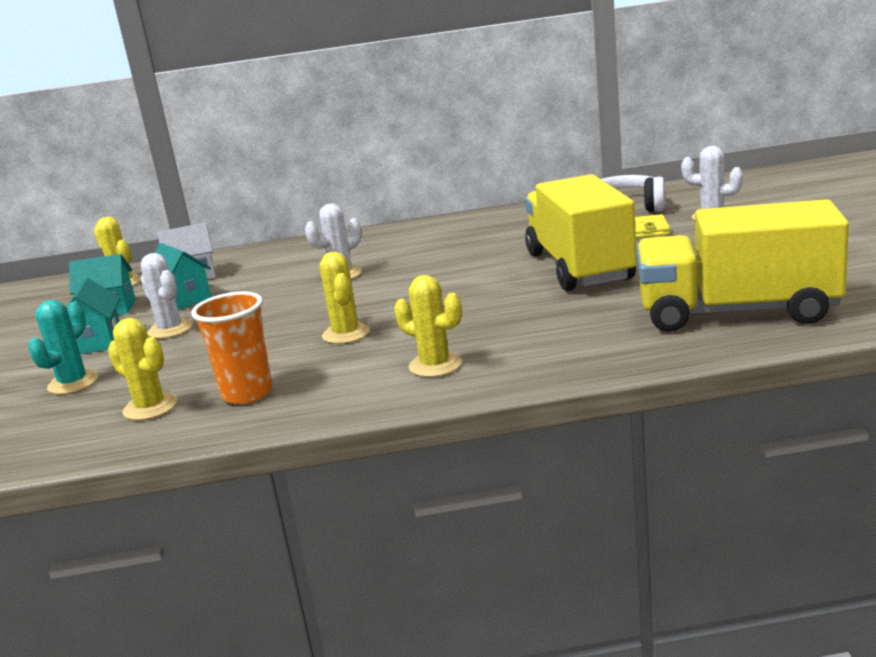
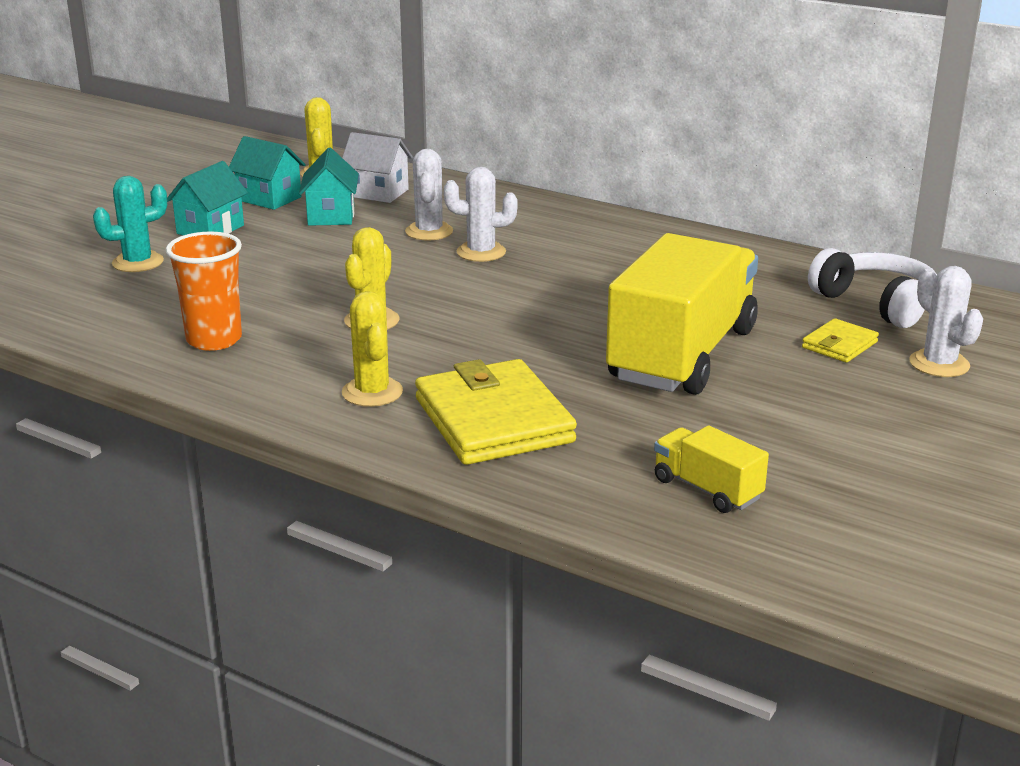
camera: 35 degrees right, 5 degrees up
yellow cactus [108,318,177,420] -> none
white cactus [141,253,193,339] -> white cactus moved to [405,149,453,241]
yellow truck [636,199,849,332] -> yellow truck [654,425,769,513], size x0.44
none -> yellow wallet [415,359,577,465]

